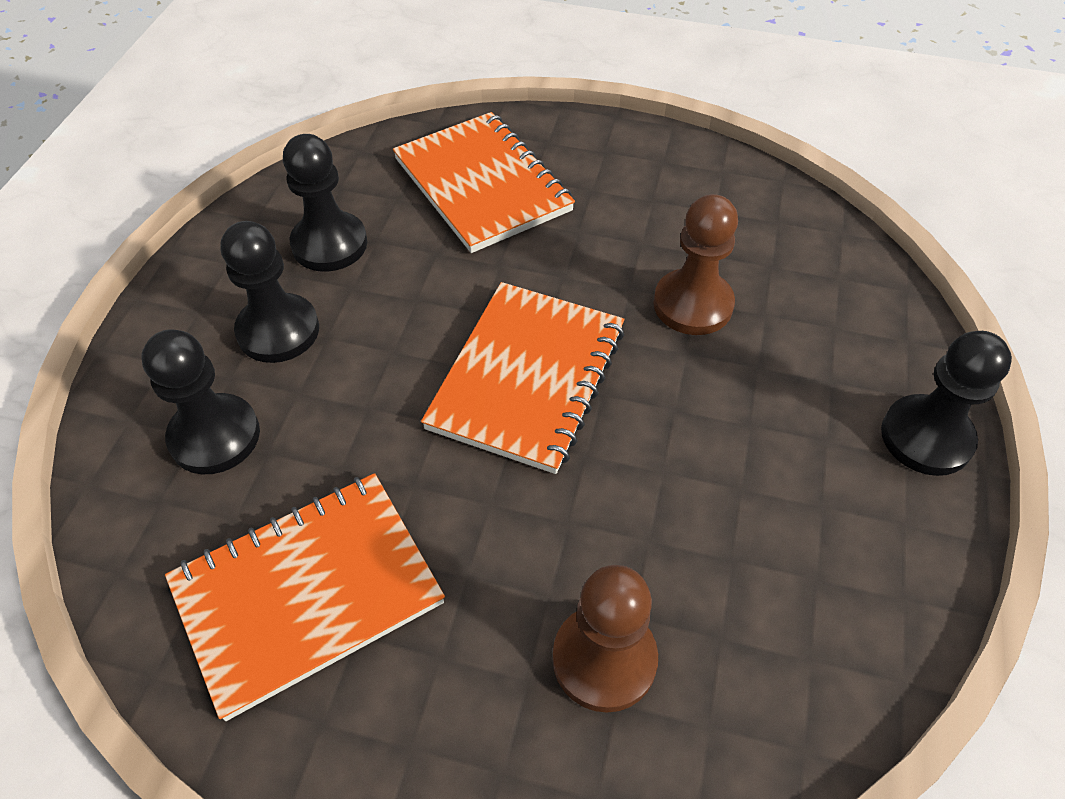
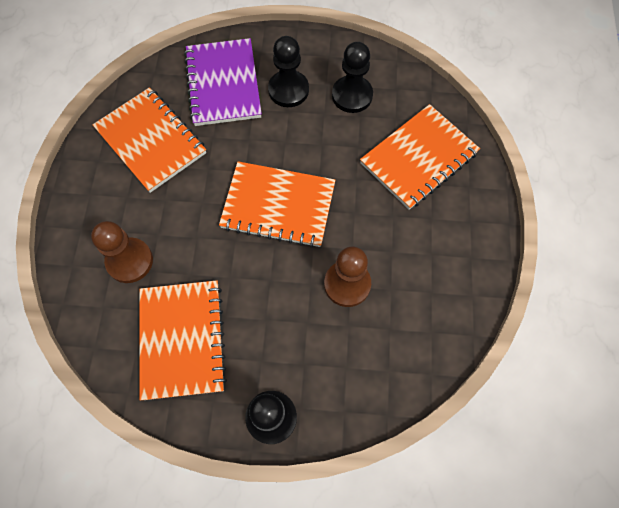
camera: 80 degrees right, 15 degrees up
black pawn [142,329,260,474] -> purple notebook [184,38,262,126]
none -> orange notebook [139,280,227,401]

